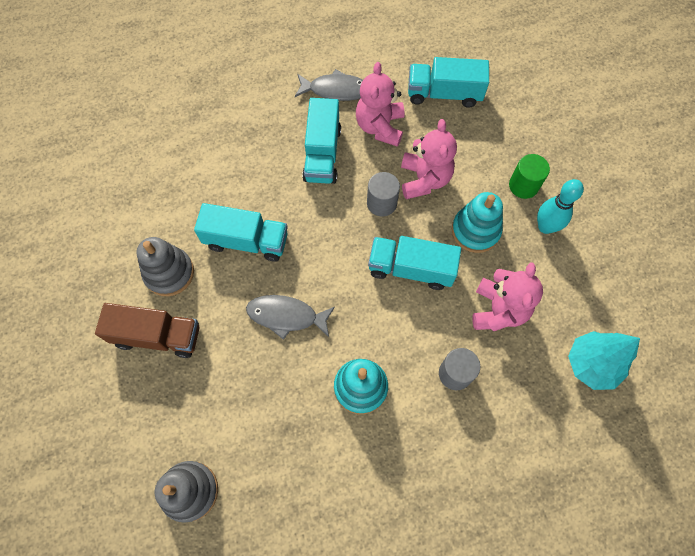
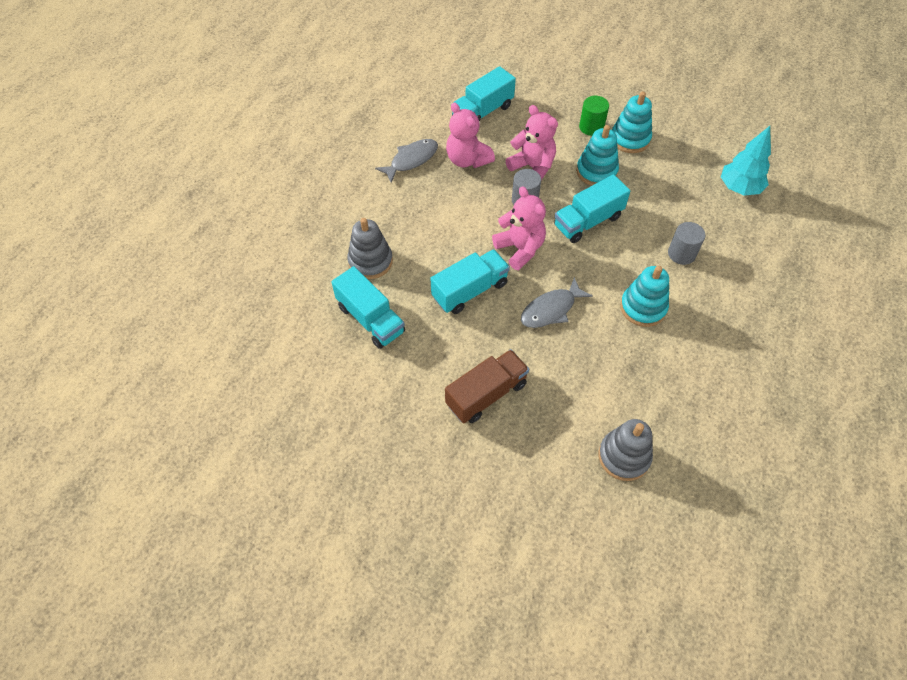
camera: 45 degrees left, 10 degrees down
grey stacking toy [137,237,194,296] -> grey stacking toy moved to [347,218,393,279]
turquoise truck [302,98,341,184] -> turquoise truck moved to [331,266,405,349]
pink teddy bear [473,262,543,331] -> pink teddy bear moved to [492,186,546,270]
turquoise bowling pin [537,179,584,234] -> turquoise stacking toy [612,92,652,153]

